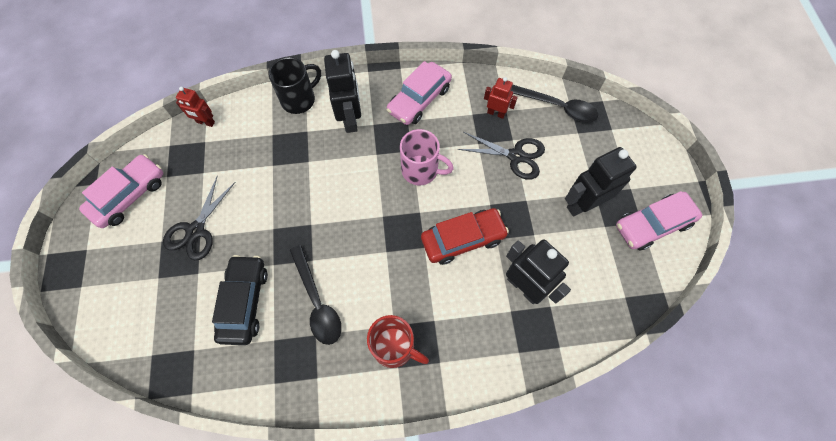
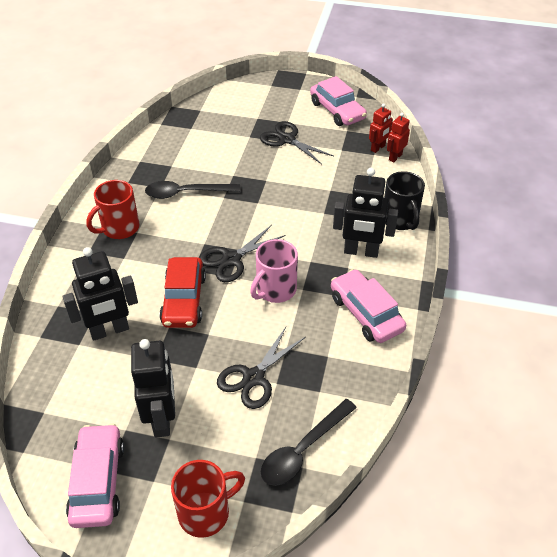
camera: 110 degrees right, 20 degrees down
black car [212,255,268,345] -> none
red robot [484,77,518,119] -> red robot moved to [369,103,393,153]
none -> red mug [171,460,245,538]
none -> black scissors [199,225,286,282]

